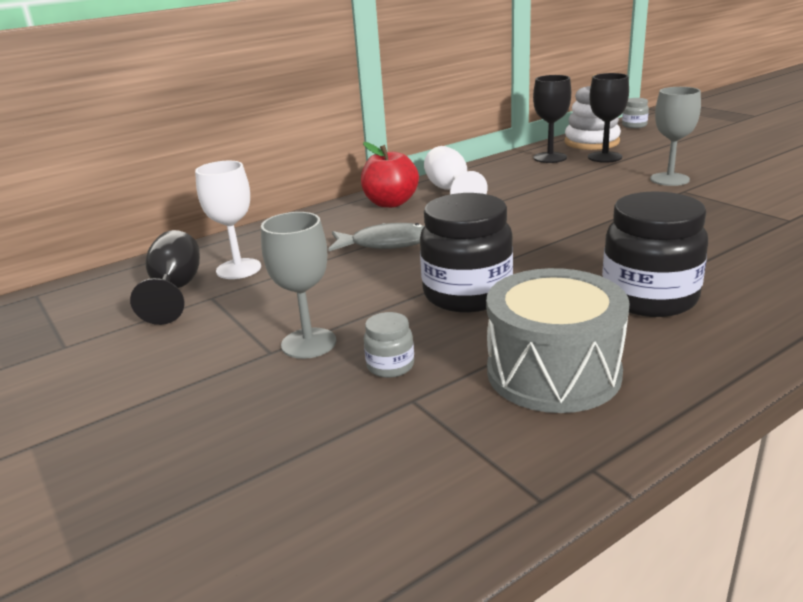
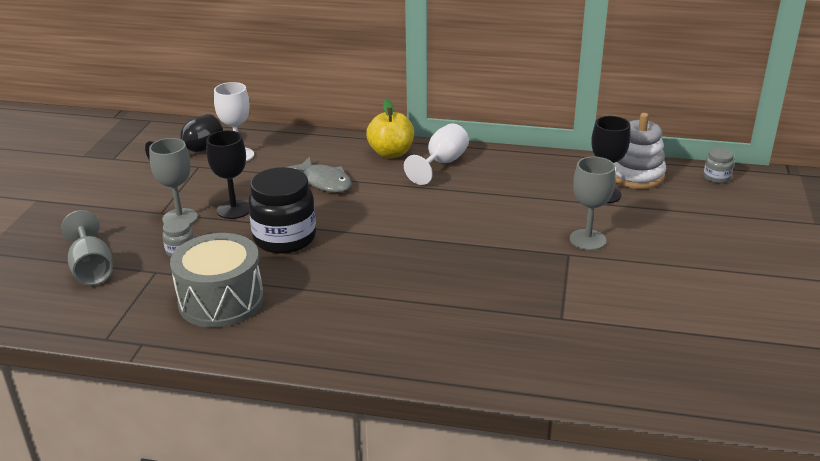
camera: 45 degrees right, 5 degrees up
red apple [361,142,419,208] -> yellow apple [366,99,414,158]
black goblet [533,75,571,163] -> black goblet moved to [206,130,249,219]
black jar [602,191,708,317] -> none
none -> grey goblet [61,210,113,286]

